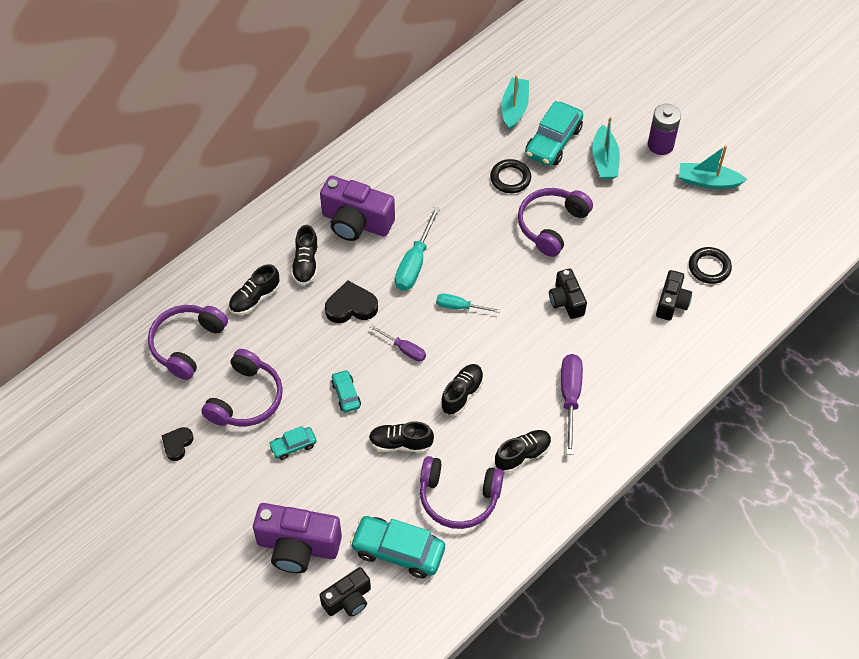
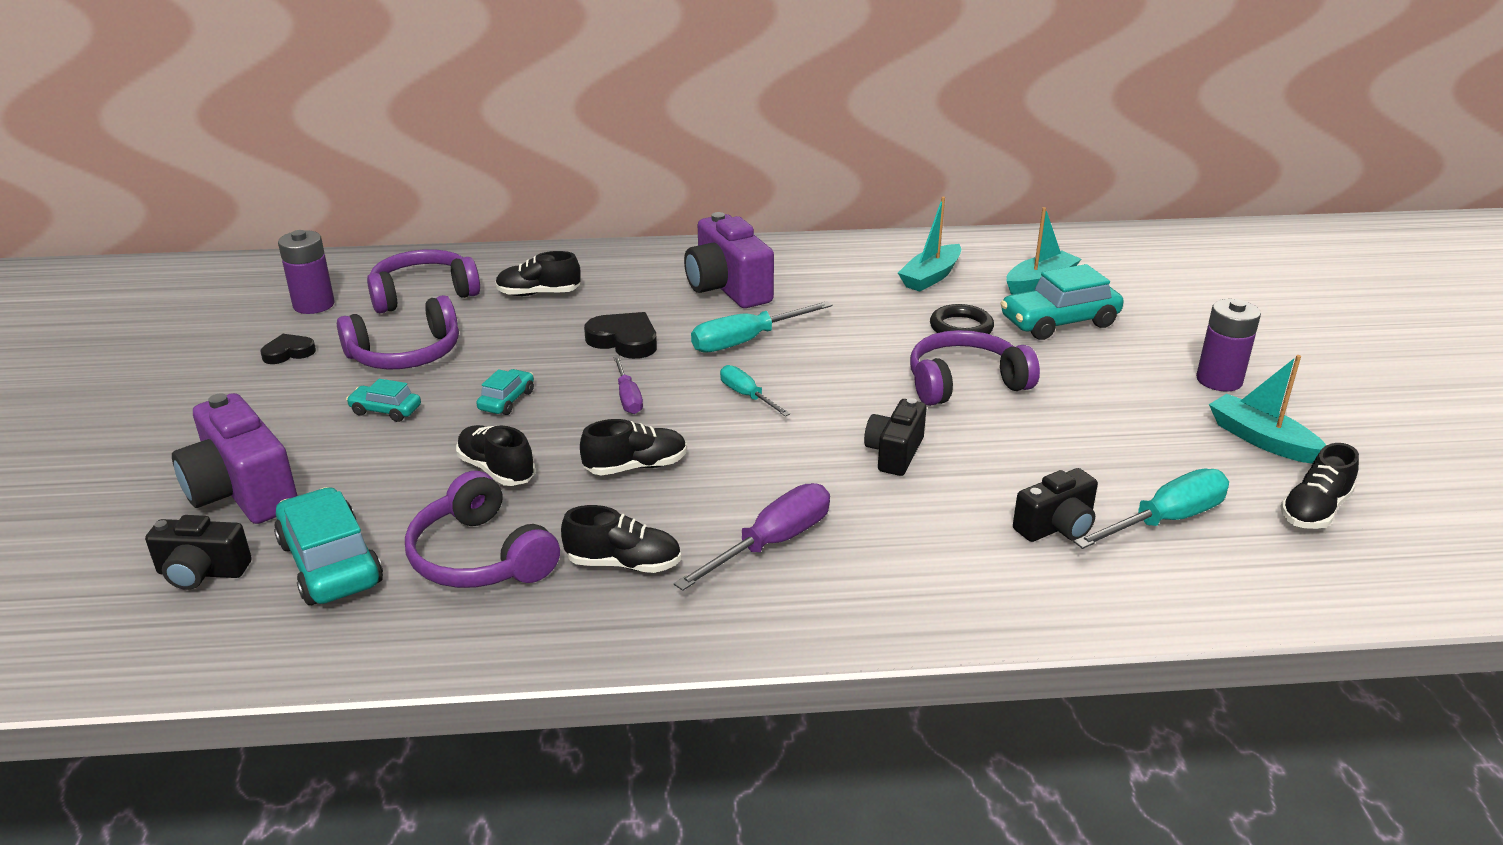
camera: 40 degrees right, 25 degrees down
black shoe [291,225,318,285] -> black shoe moved to [1280,443,1359,529]
turquoise boat [592,117,620,179] -> turquoise boat moved to [898,197,961,292]
black ring [689,247,732,284] -> turquoise screwdriver [1074,468,1229,549]
none -> purple battery [278,230,335,314]

